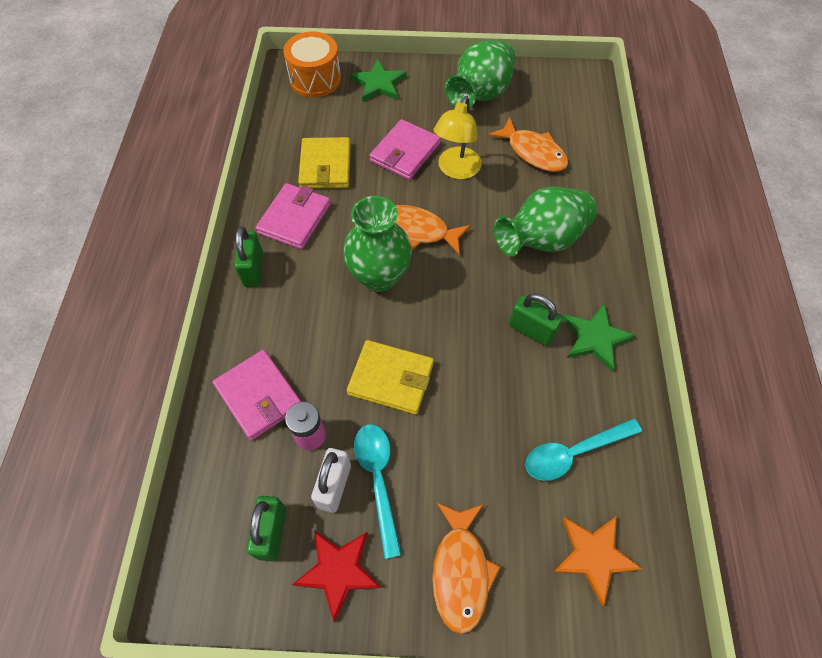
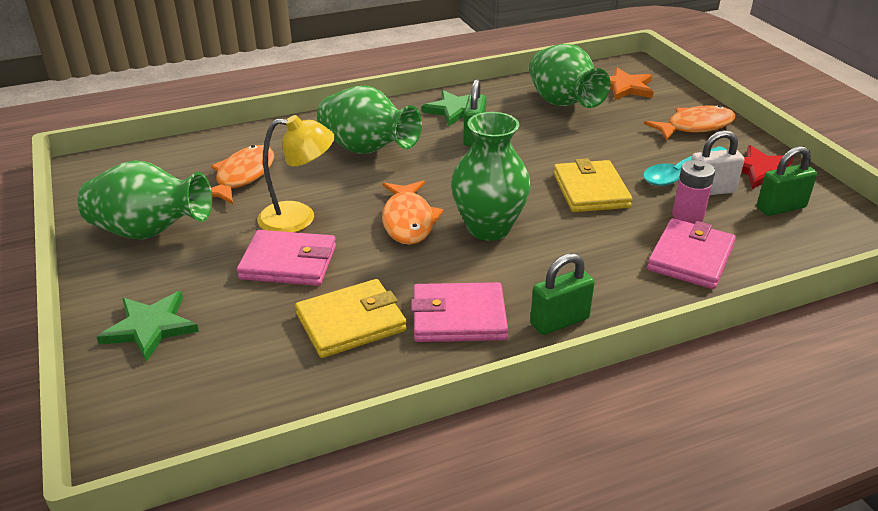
camera: 115 degrees left, 25 degrees down
orange drum [283,32,341,98] -> none
turquoise spoon [525,418,642,481] -> green vase [529,44,611,108]

